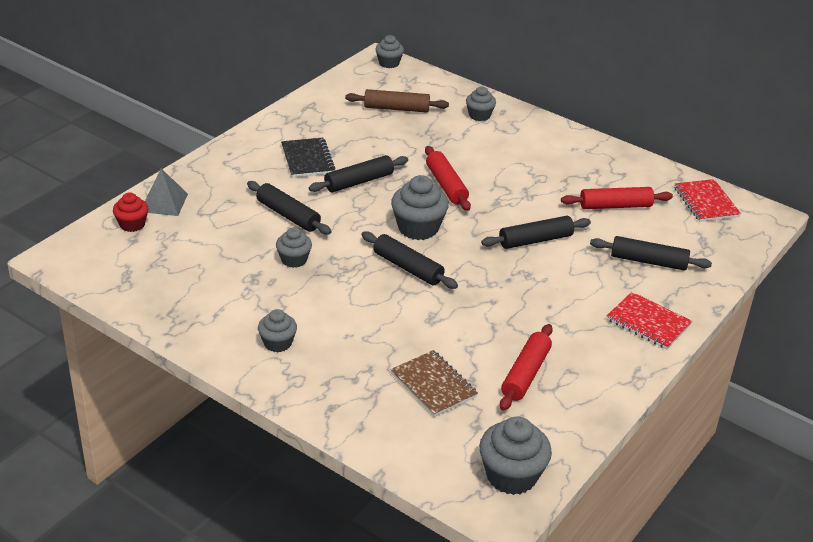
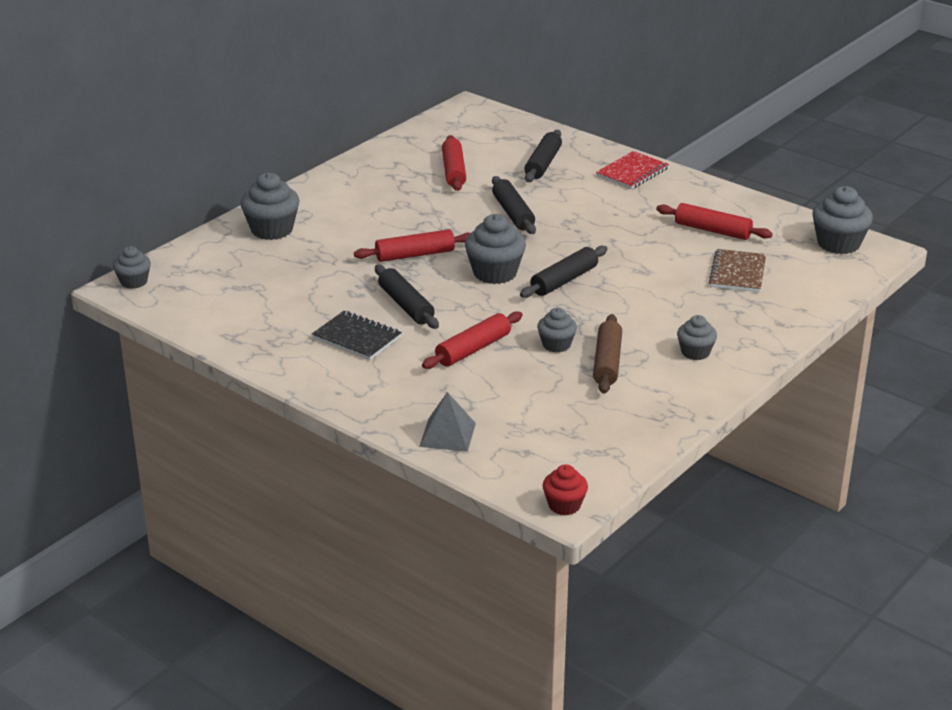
camera: 85 degrees left, 5 degrees down
red cupcake [113,192,149,232] -> red cupcake moved to [542,464,588,515]
black rolling pin [247,181,331,235] -> red rolling pin [422,311,523,369]
black notebook [281,138,336,177] -> black notebook turned 45 degrees clockwise [312,311,402,360]
brown rolling pin [345,89,449,113] -> brown rolling pin moved to [593,314,622,394]
brown notebook [390,350,478,417] -> brown notebook turned 45 degrees counterclockwise [709,249,766,292]
grey cupcake [466,86,496,121] -> grey cupcake [240,172,300,240], size x1.65
red notebook [674,179,741,222] -> none

